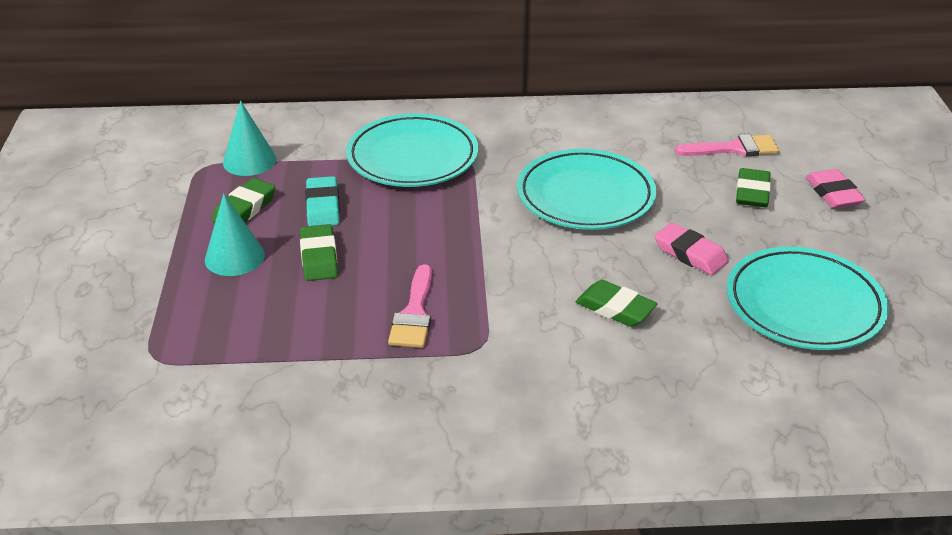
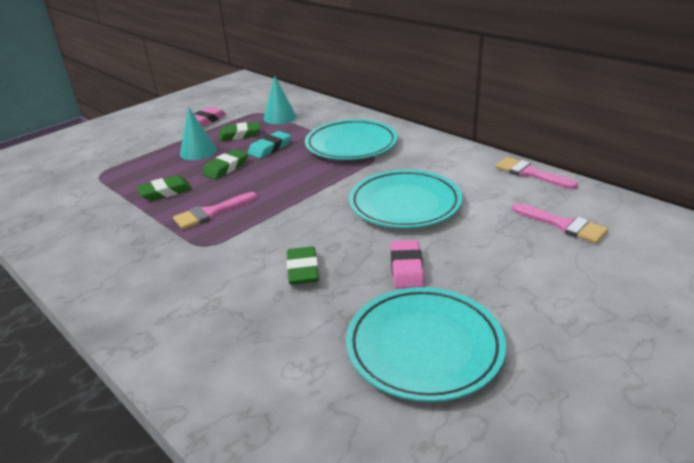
camera: 50 degrees right, 5 degrees down
green eraser [736,168,771,207] -> green eraser moved to [137,175,192,201]
pink eraser [806,169,866,208] -> pink eraser moved to [194,107,227,126]
none -> pink brush [495,157,578,189]

